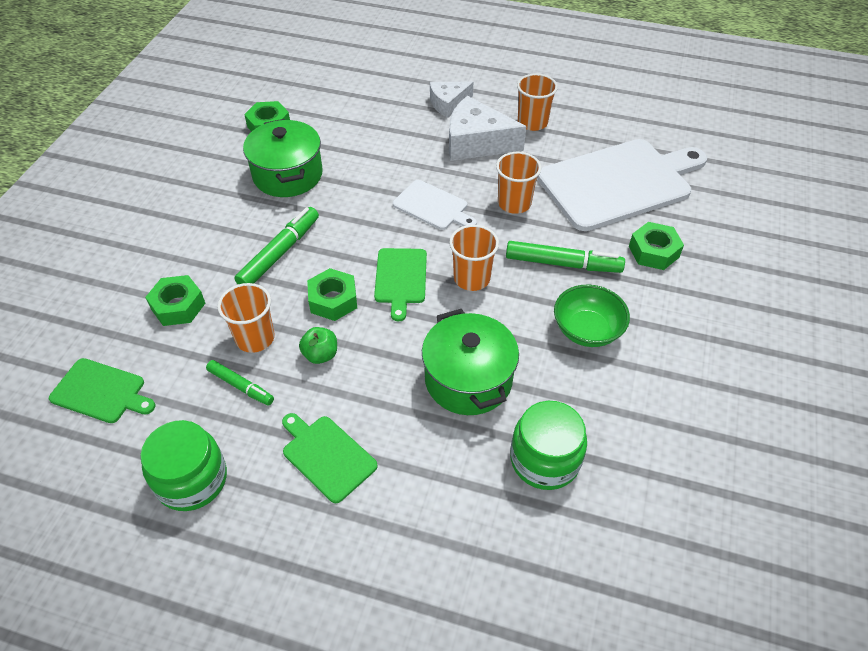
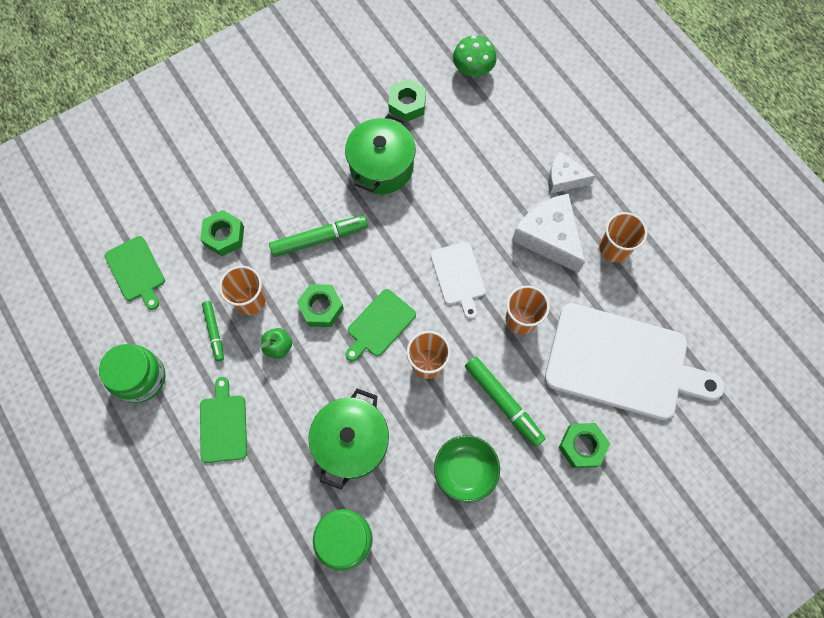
camera: 40 degrees right, 20 degrees up
none -> green mushroom [453,35,497,76]

